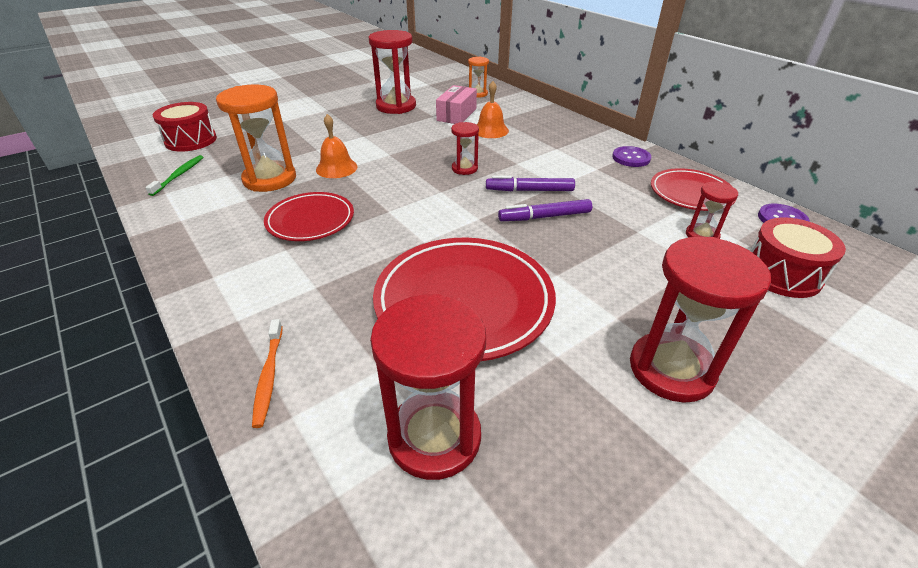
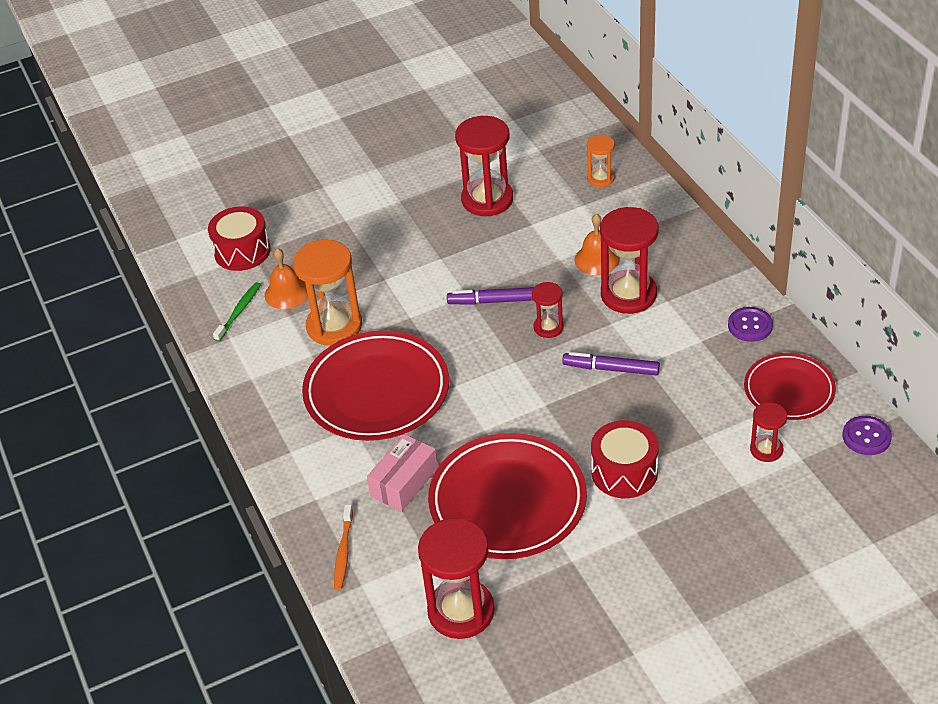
camera: 15 degrees right, 5 degrees up
red plate [264,192,354,241] -> red plate [302,331,449,441], size x1.67
orange bell [316,114,358,178] -> orange bell moved to [265,248,308,309]
pink box [436,85,477,124] -> pink box moved to [367,434,438,512]
purple marker [498,199,592,221] -> purple marker moved to [447,287,534,305]
red hourglass [630,237,771,403] -> red hourglass moved to [600,207,659,314]
red drum [750,217,846,298] -> red drum moved to [591,420,659,498]

